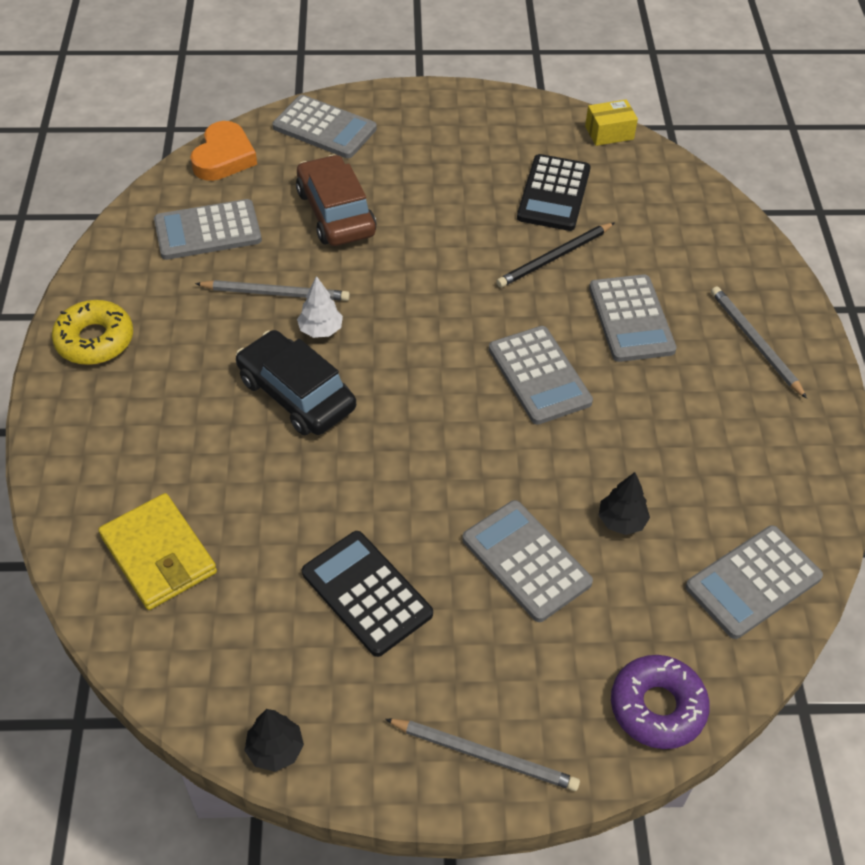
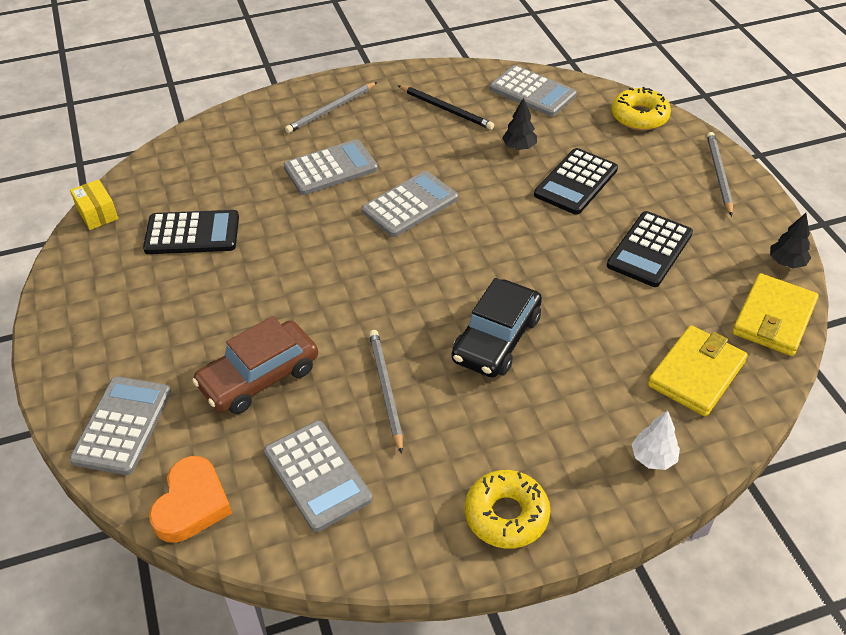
camera: 105 degrees left, 5 degrees down
orange heart [190,121,257,181] -> orange heart turned 105 degrees clockwise [149,456,232,543]
white tree [297,276,343,338] -> white tree moved to [632,411,680,470]
grey calculator [462,500,593,622] -> black calculator [534,148,618,215]
black pencil [496,222,615,287] -> black pencil moved to [398,85,494,130]
purple donut [611,655,710,749] -> yellow donut [611,87,671,130]
none -> yellow wallet [732,273,819,356]

